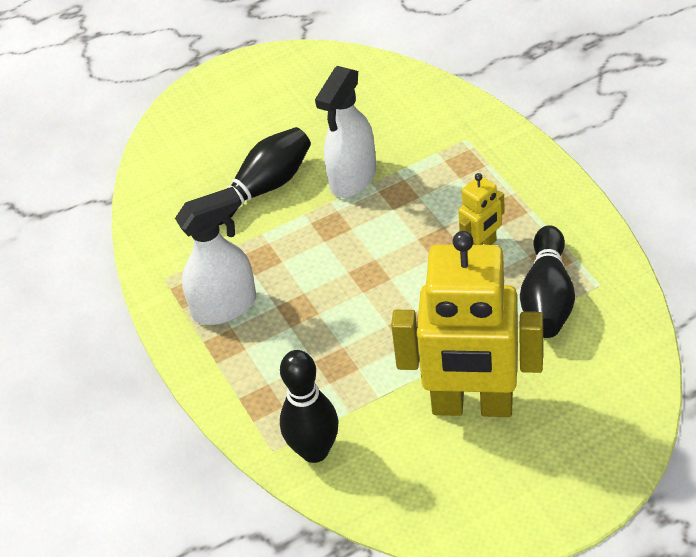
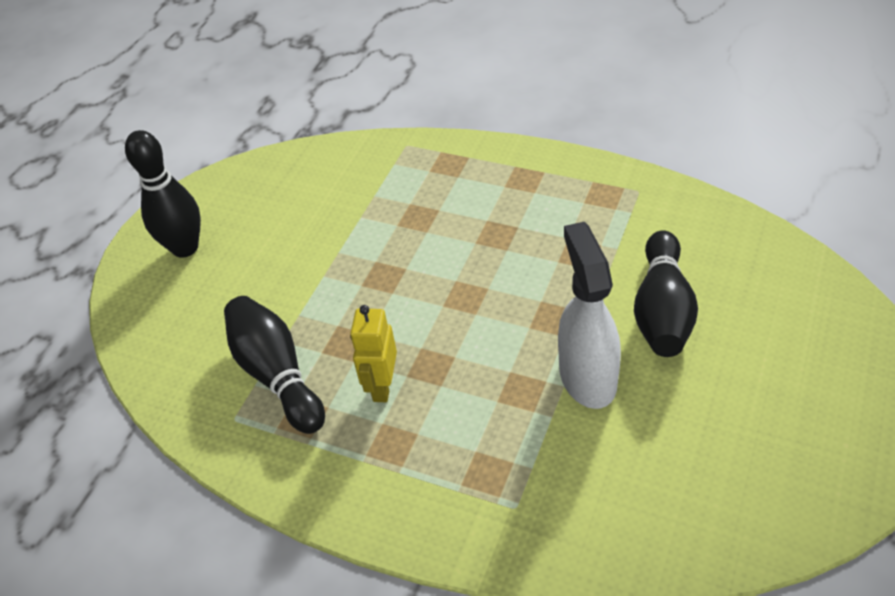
camera: 140 degrees right, 0 degrees up
white spray bottle [175,187,256,325] -> none
black bowling pin [280,350,338,463] -> black bowling pin moved to [125,130,201,258]
yellow robot [391,231,543,417] -> none

